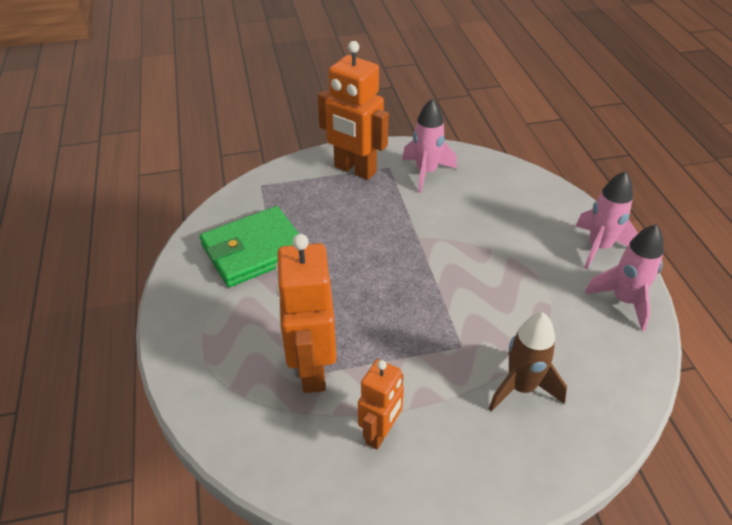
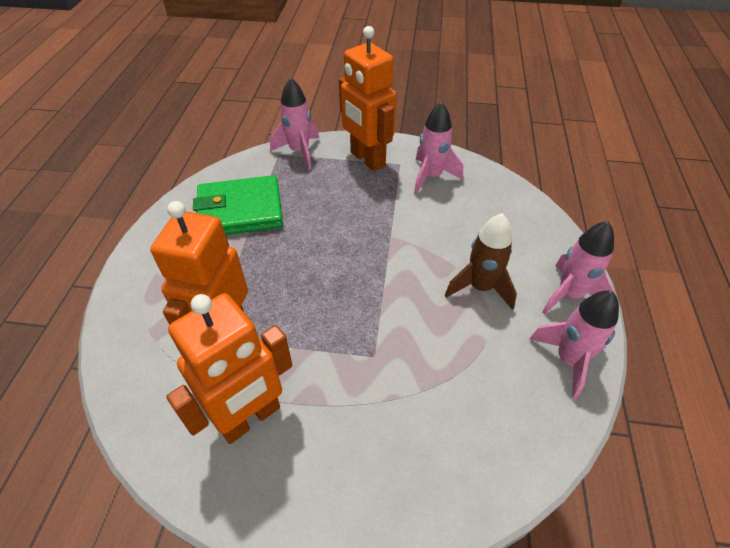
camera: 20 degrees right, 5 degrees up
orange robot [358,359,404,449] -> orange robot [166,293,292,444], size x1.66
brown rocket [489,312,567,412] -> brown rocket moved to [445,213,517,310]
none -> pink rocket [270,77,319,170]

